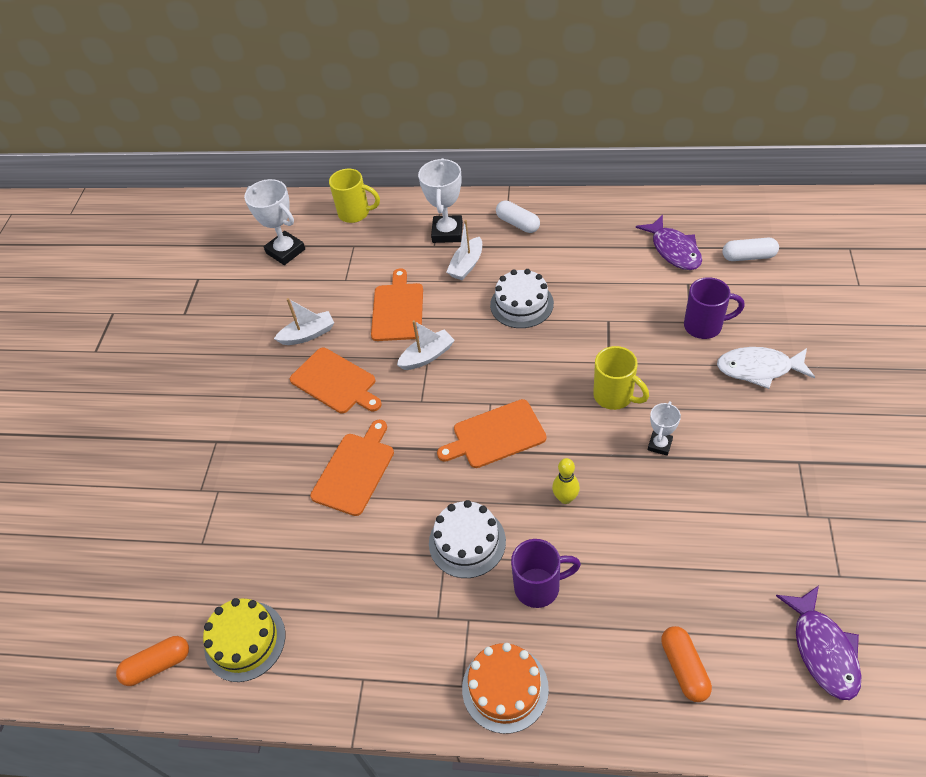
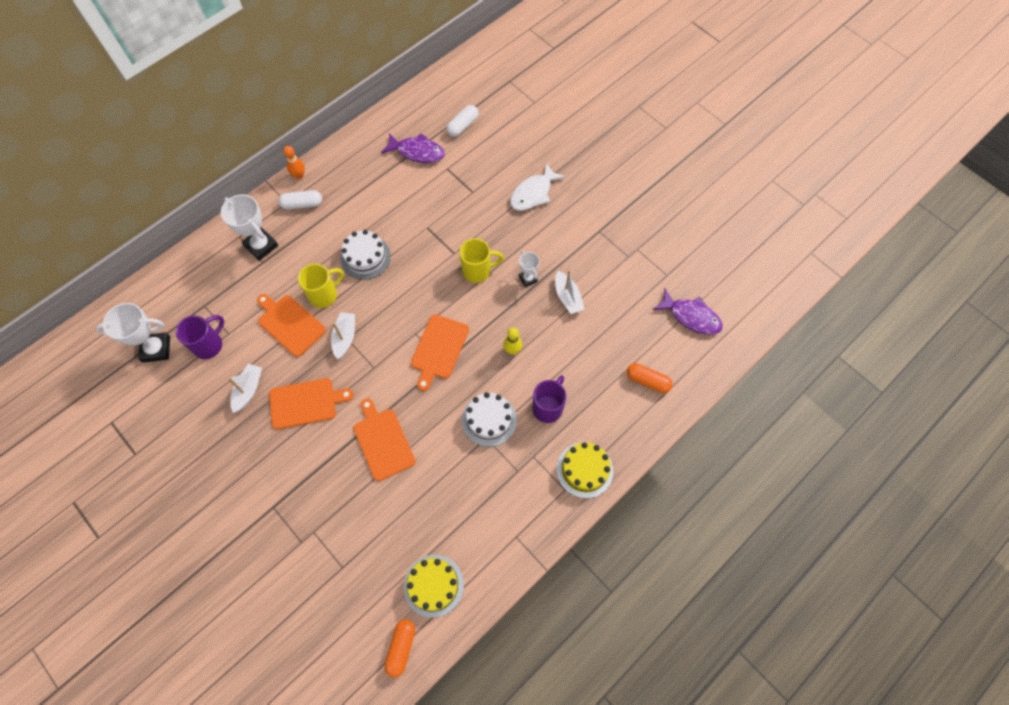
camera: 55 degrees left, 15 degrees up
yellow mug [329,169,380,223] -> yellow mug moved to [298,264,344,308]
white boat [446,220,482,280] -> white boat moved to [555,270,584,314]
orange cake [462,643,549,734] -> yellow cake [557,442,613,498]
purple mug [684,277,745,339] -> purple mug moved to [176,315,224,359]
none -> orange bowling pin [283,146,305,179]

